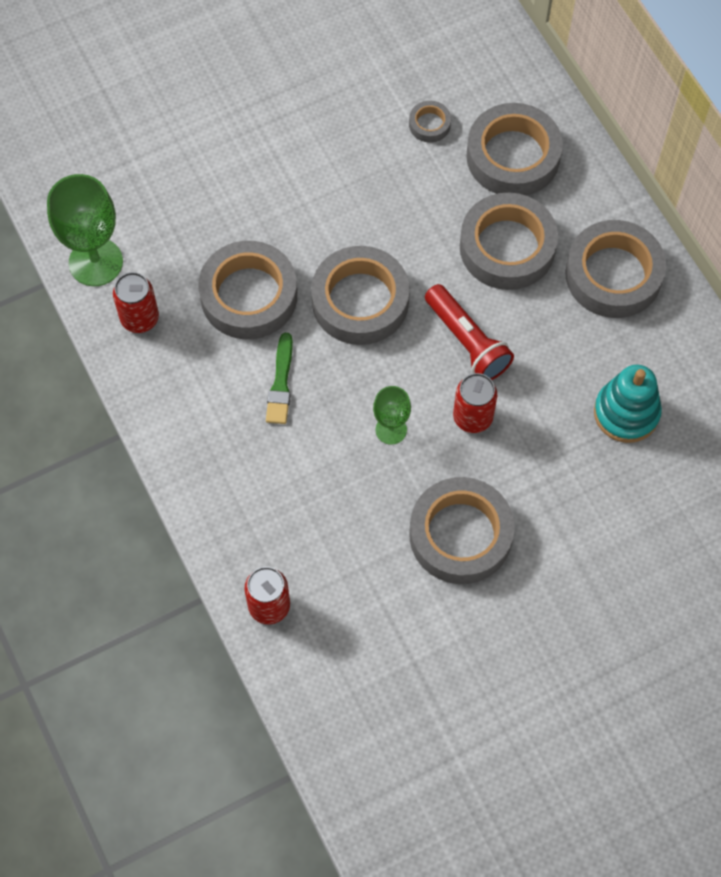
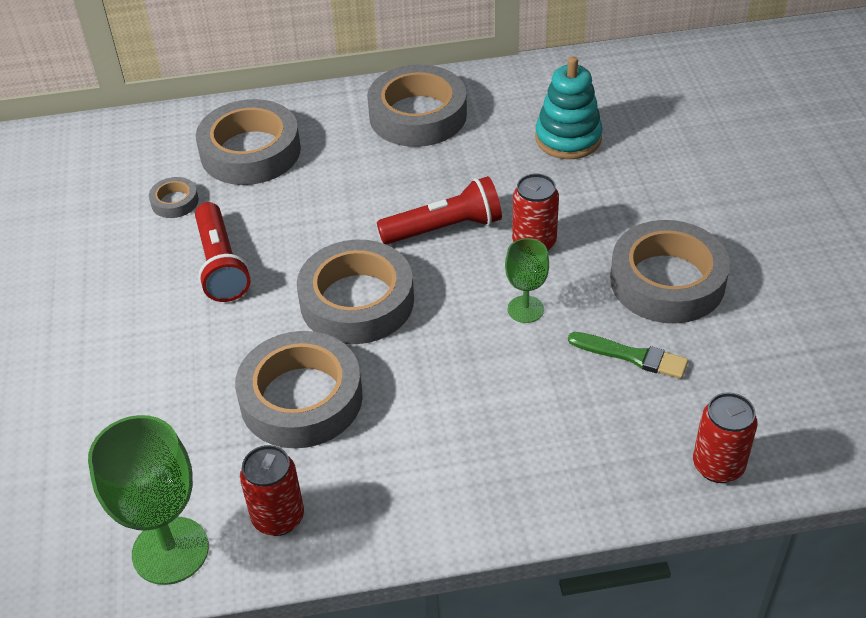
camera: 70 degrees left, 20 degrees down
green brush [266,333,293,424] -> green brush moved to [568,332,689,379]
grey tape [460,193,558,290] -> none
none -> red flashlight [195,202,251,302]

